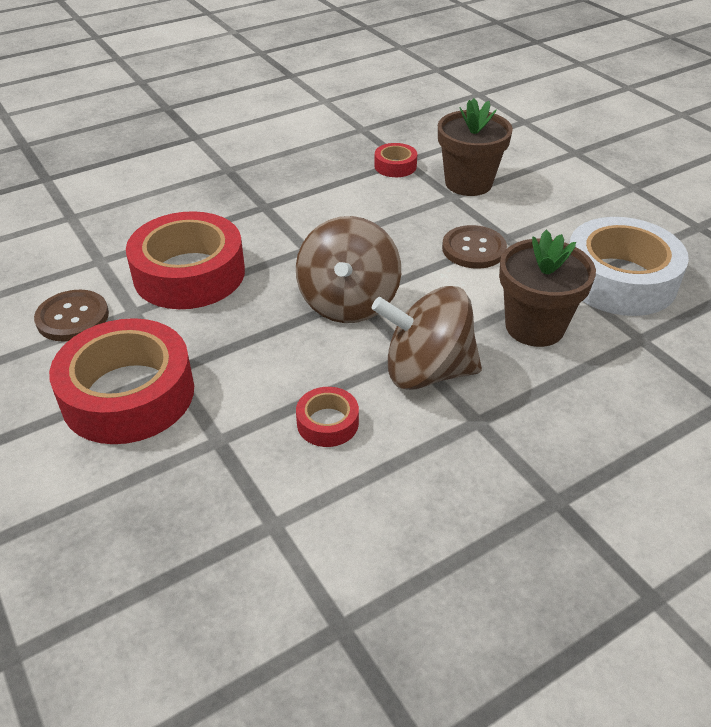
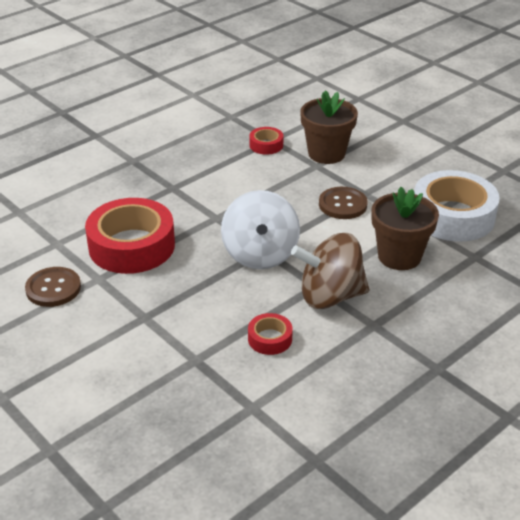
camera: 10 degrees left, 5 degrees down
red tape [49,318,194,444] -> none
brown spinning top [296,216,401,323] -> white spinning top [221,190,300,269]

